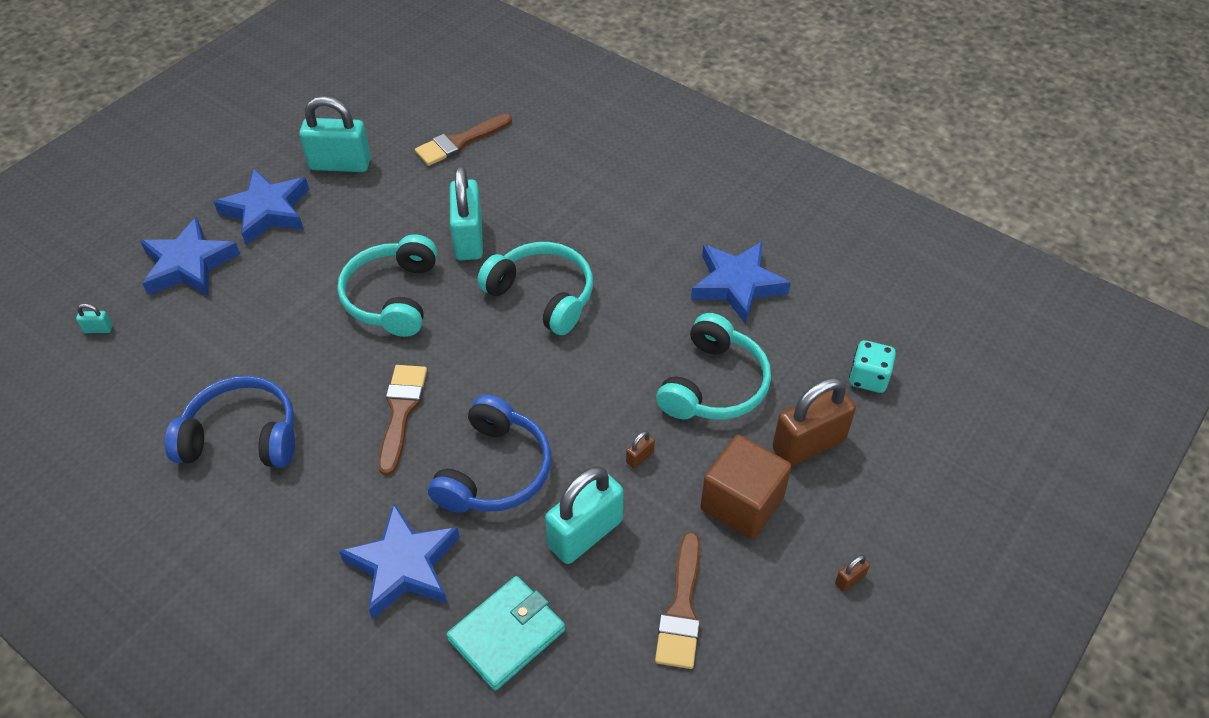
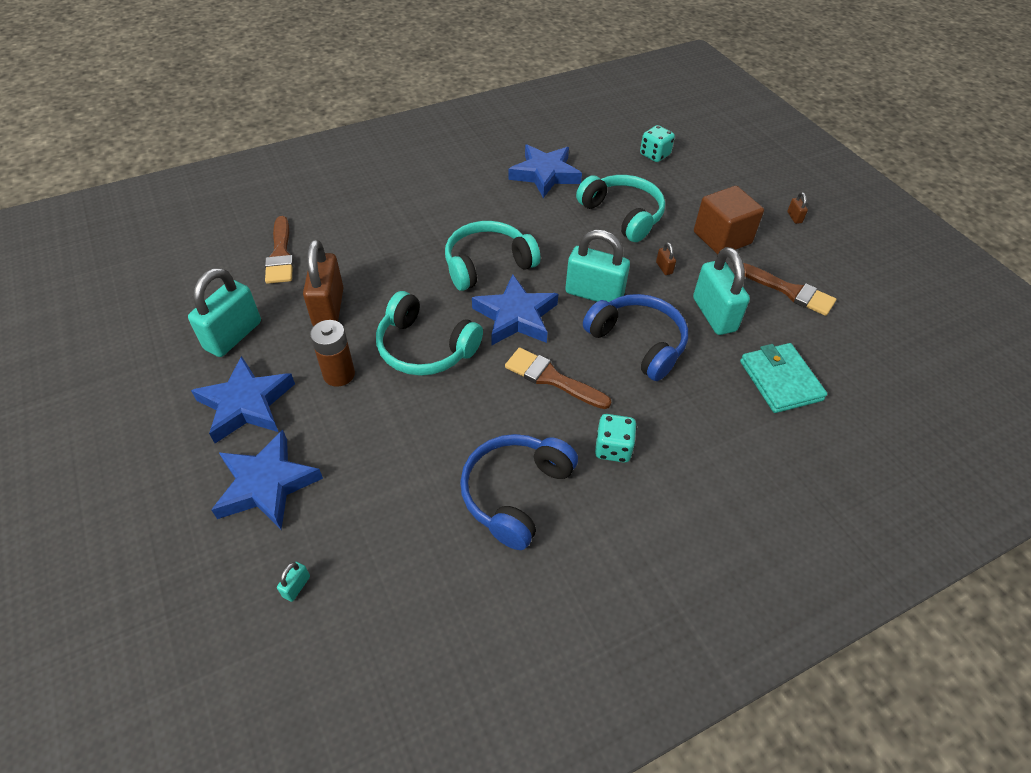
camera: 65 degrees left, 0 degrees up
blue star [339,504,460,619] -> blue star moved to [472,274,558,345]
turquoise padlock [450,166,483,260] -> turquoise padlock moved to [565,230,630,302]
brown padlock [772,378,856,466] -> brown padlock moved to [303,239,344,326]
none -> brown battery [310,320,355,387]
none -> turquoise dice [595,414,637,463]

